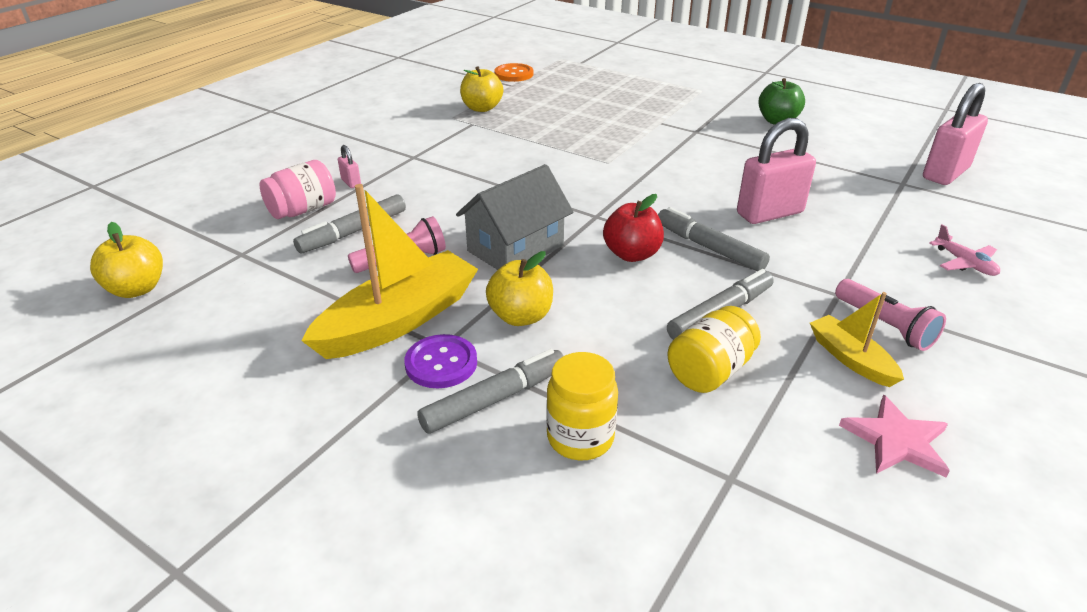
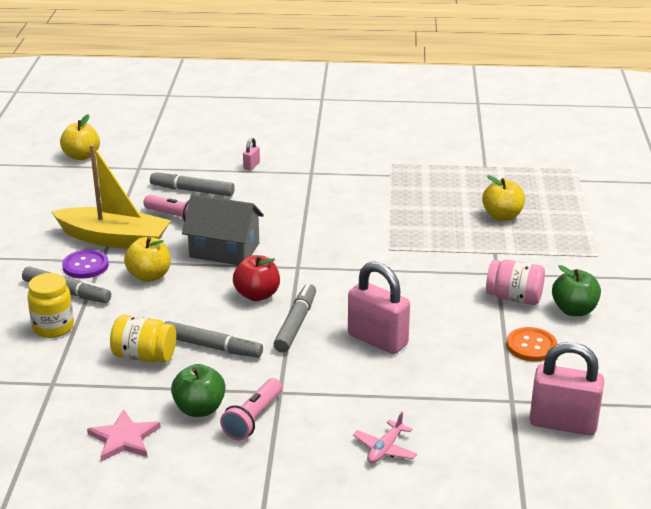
camera: 60 degrees right, 5 degrees down
pink jar [260,160,336,219] -> pink jar moved to [486,260,545,305]
yellow apple [460,66,503,112] -> yellow apple moved to [482,175,525,221]
orange button [494,63,533,82] -> orange button moved to [506,327,557,362]
yellow boat [810,292,904,387] -> green apple [171,364,226,417]

